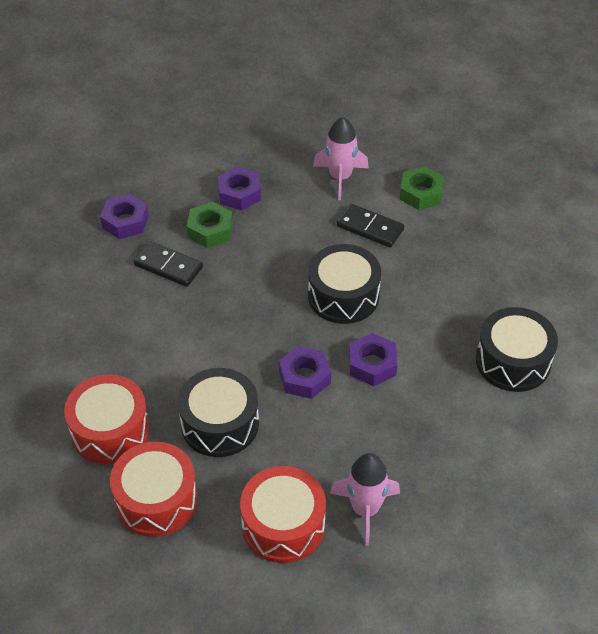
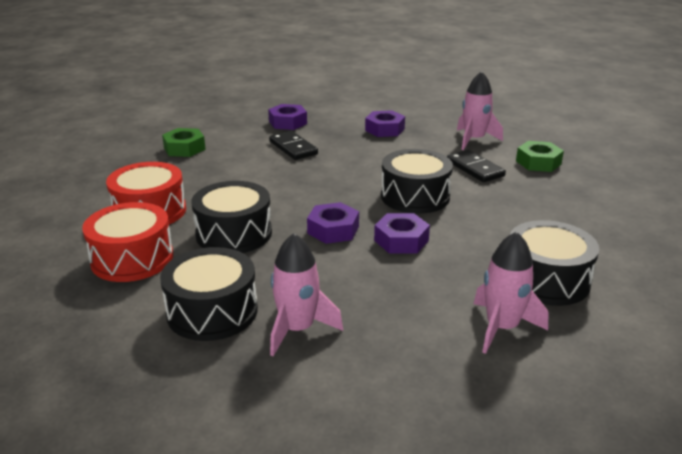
camera: 30 degrees right, 20 degrees down
green nut [187,202,233,248] -> green nut moved to [162,128,206,157]
red drum [240,466,326,563] -> black drum [160,247,258,341]
none -> pink rocket [474,231,549,354]

